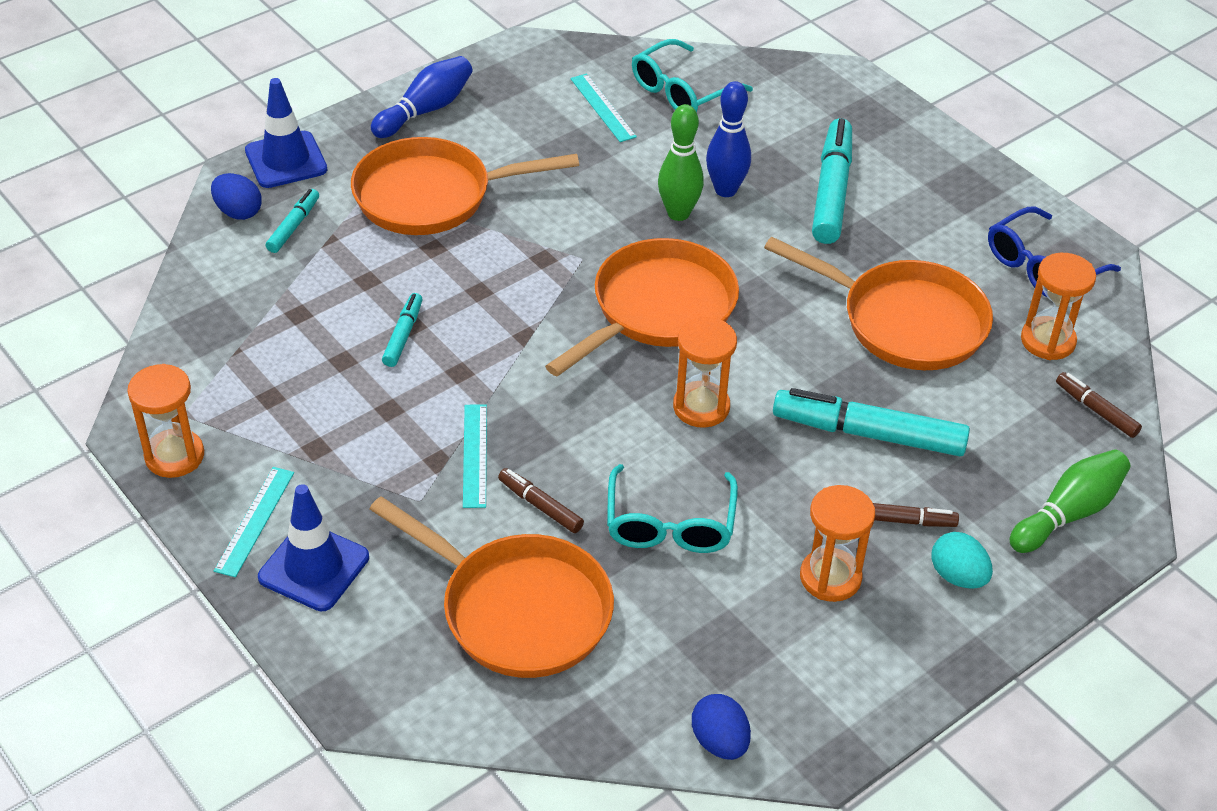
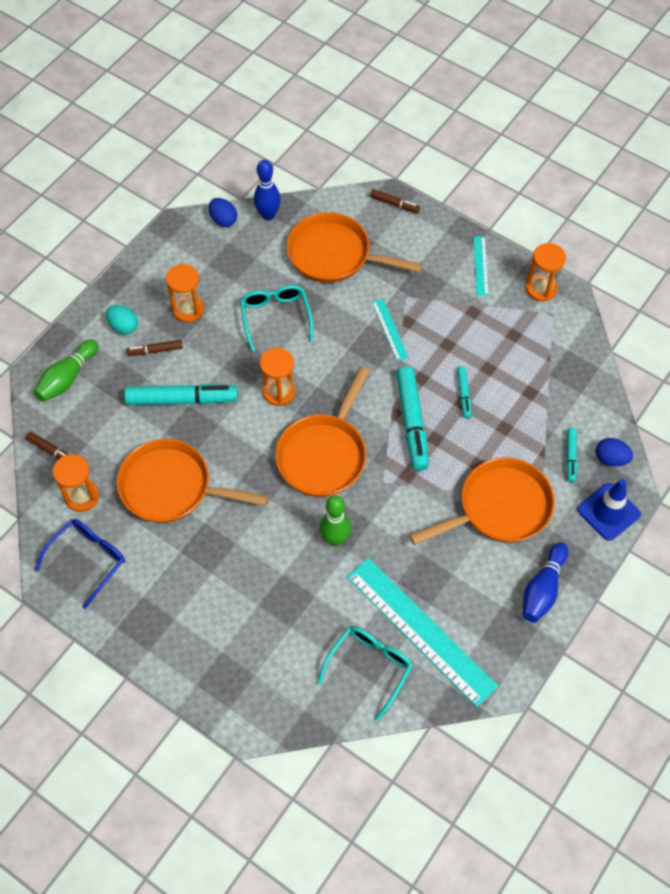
camera: 165 degrees right, 15 degrees up
blue traffic cone [258,484,369,611] -> none
brown marker [498,468,584,533] -> brown marker moved to [370,189,420,213]
turquoise ruler [570,73,637,142] -> turquoise ruler [347,558,499,707], size x2.18
blue bowling pin [706,81,751,197] -> blue bowling pin moved to [254,160,281,220]
turquoise marker [812,118,852,244] -> turquoise marker moved to [396,366,429,471]

